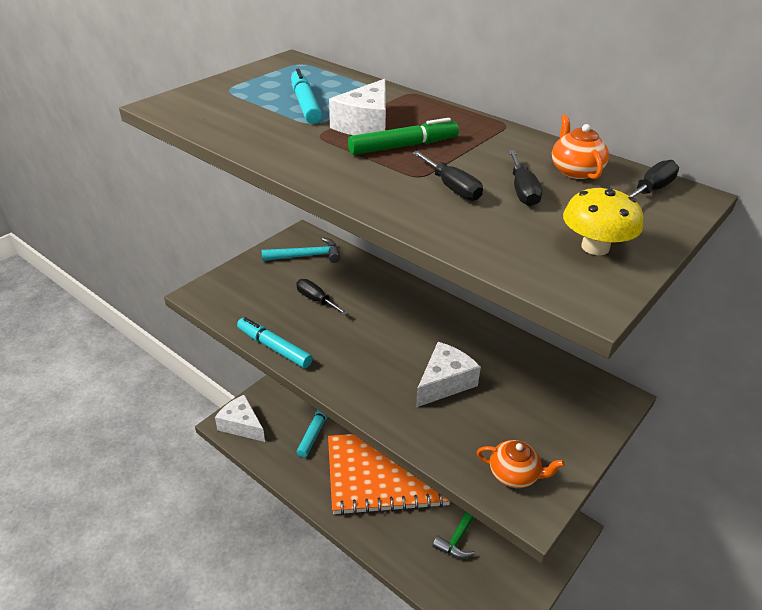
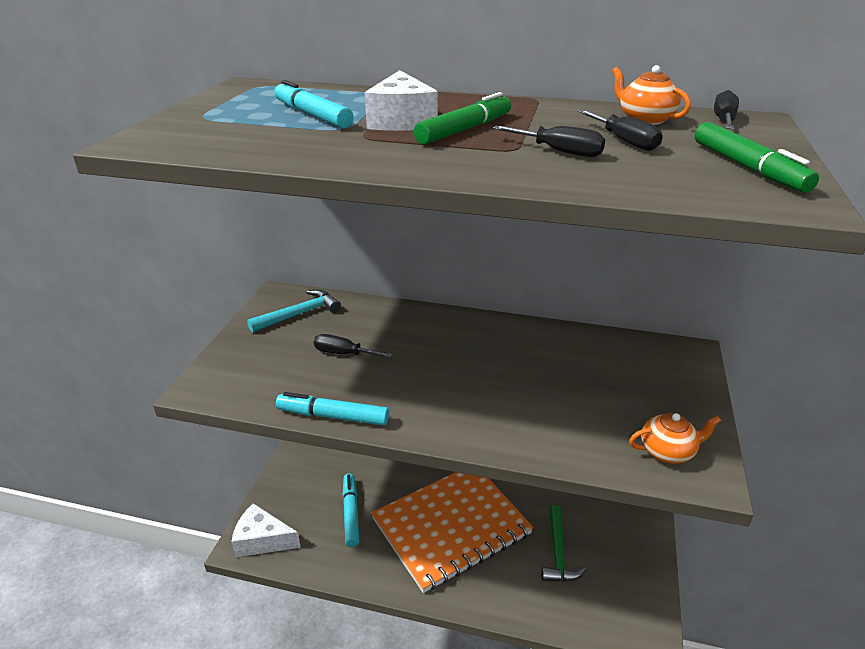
camera: 25 degrees left, 5 degrees down
white cheese [416,342,481,407] -> none
yellow mushroom [563,186,643,255] -> green marker [695,122,819,193]

